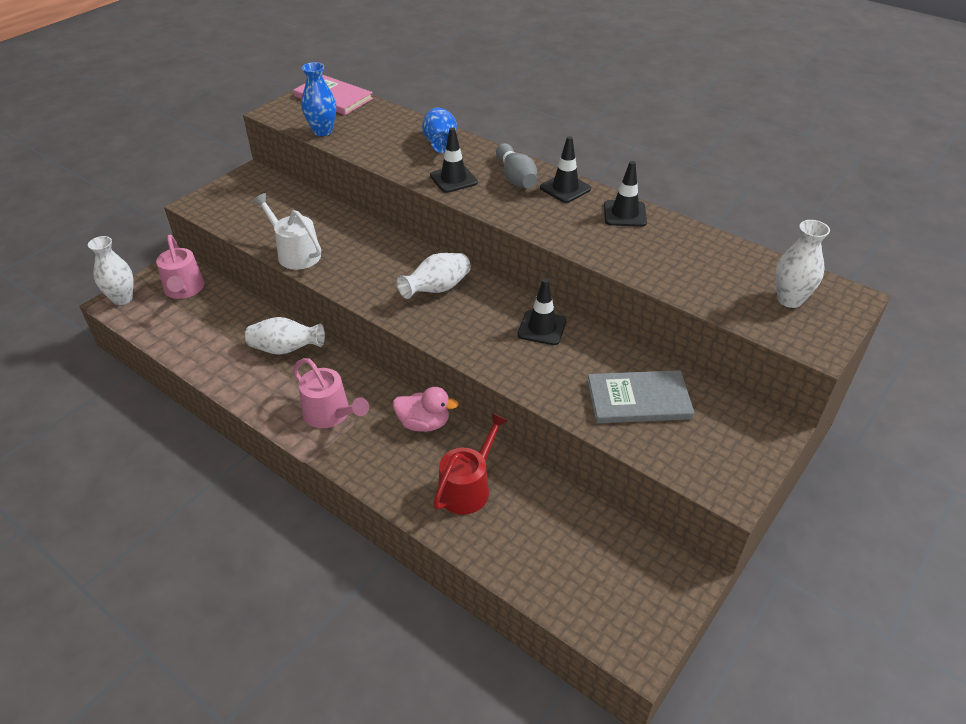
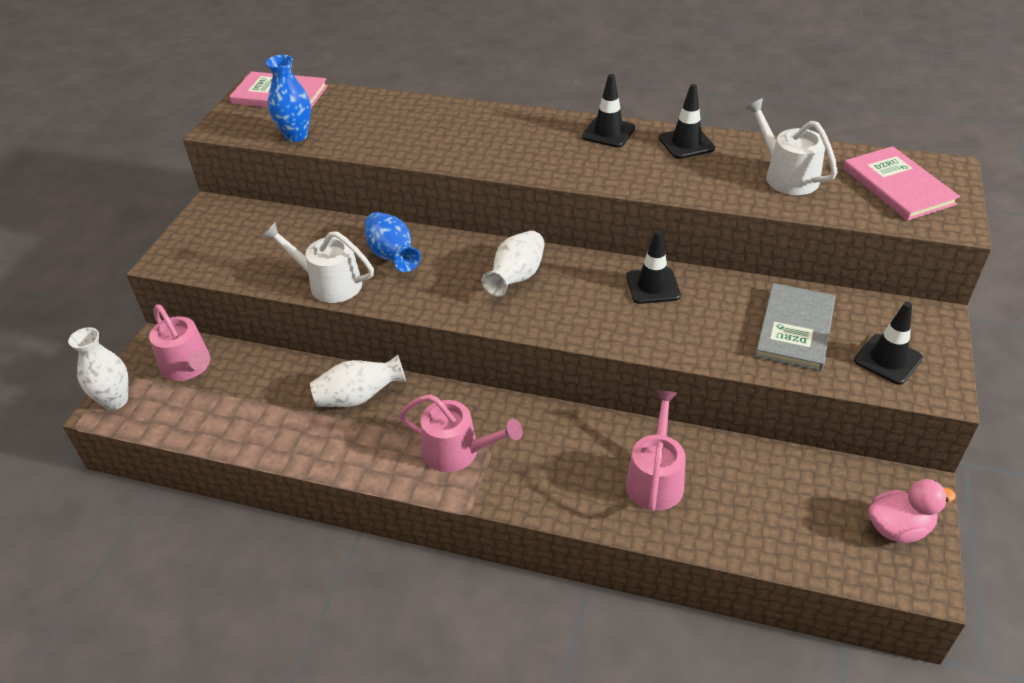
camera: 20 degrees left, 0 degrees up
pink duck [393,387,459,432] -> pink duck moved to [869,479,956,543]
blue vase [422,107,457,153] -> blue vase moved to [365,212,421,272]
black traffic cone [430,128,478,193] -> black traffic cone moved to [854,302,923,385]
red watering can [433,413,508,515] -> pink watering can [626,390,686,511]
grey bowling pin [496,143,537,188] -> none
grey book [587,370,694,423] -> grey book turned 45 degrees counterclockwise [755,283,835,371]
white vase [775,220,830,308] -> pink book [843,146,960,221]
none -> white watering can [745,98,838,195]

